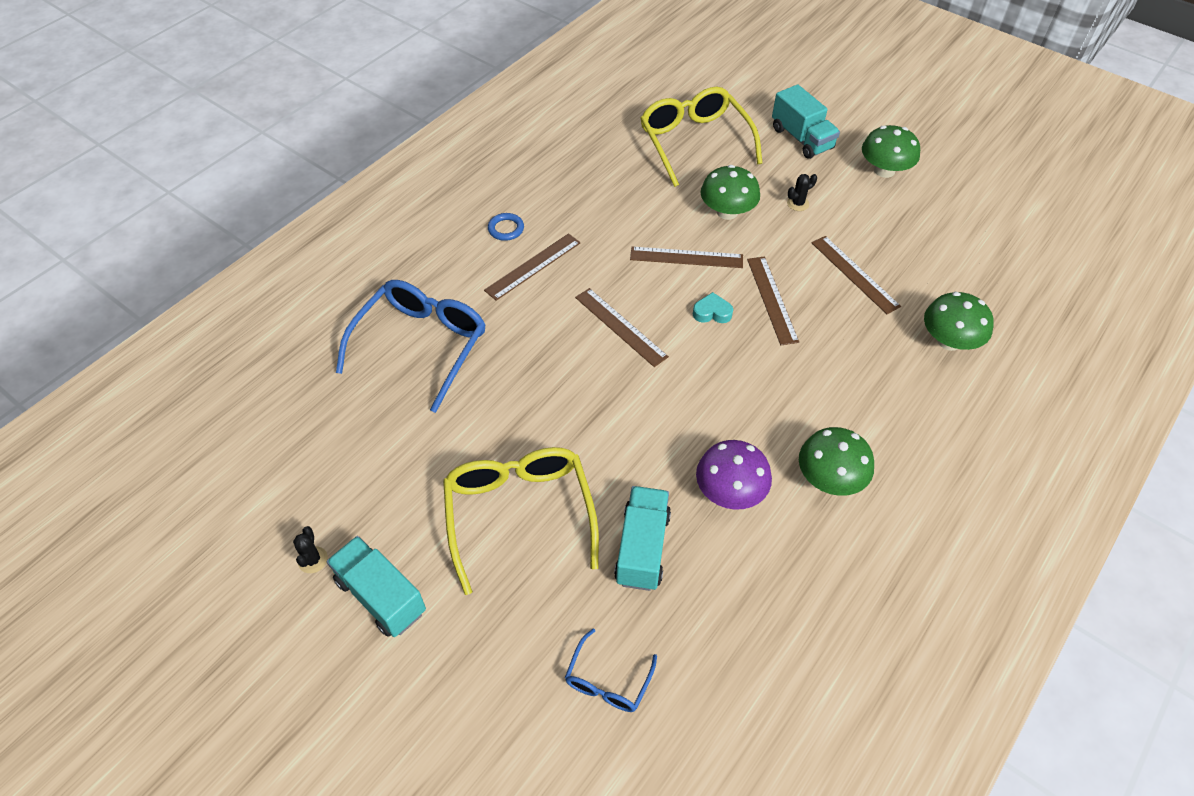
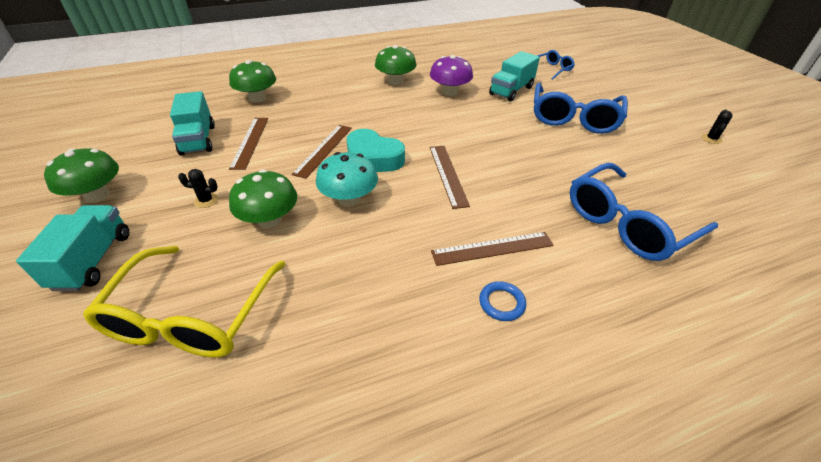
camera: 150 degrees left, 10 degrees down
turquoise truck [327,536,426,637] -> turquoise truck moved to [170,91,215,156]
yellow glasses [443,447,599,595] -> blue glasses [534,83,628,134]
brown ruler [630,247,743,268] -> turquoise mushroom [316,152,378,207]
turquoise heart [693,292,733,323] -> turquoise heart [346,129,405,172], size x1.94

